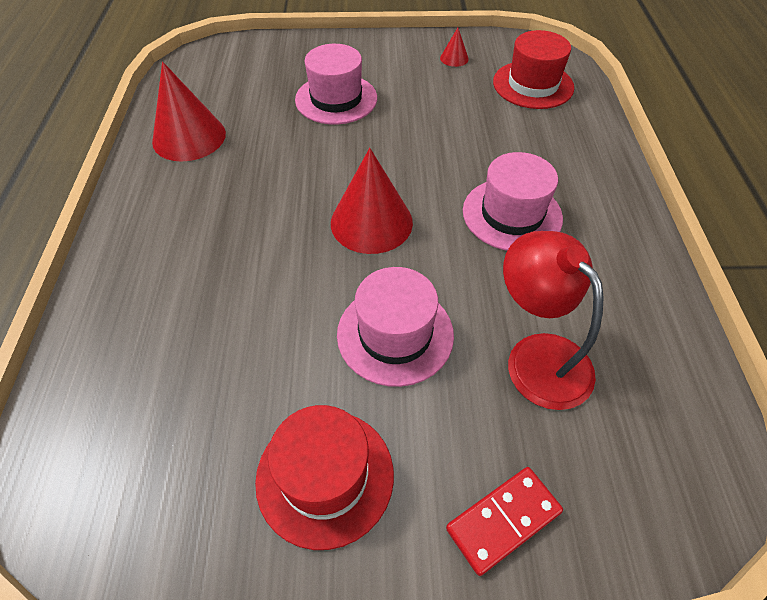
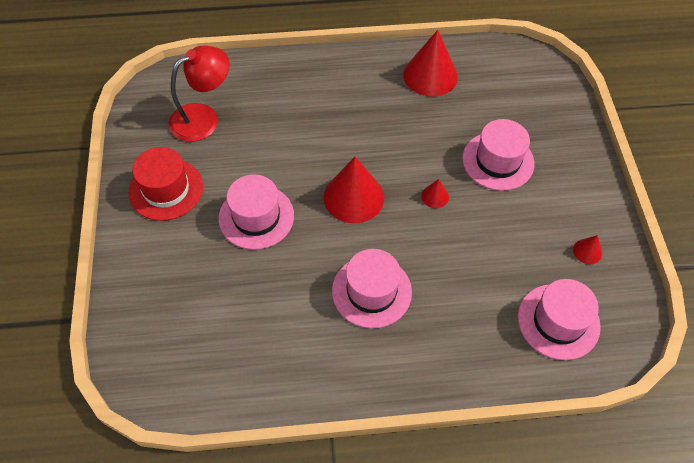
camera: 85 degrees right, 5 degrees up
red domino [446,467,563,576] -> none
red hat [493,30,574,109] -> pink hat [518,279,601,360]
red lamp [503,231,603,410] -> red lamp moved to [169,45,229,142]
none -> red cone [421,179,449,208]

